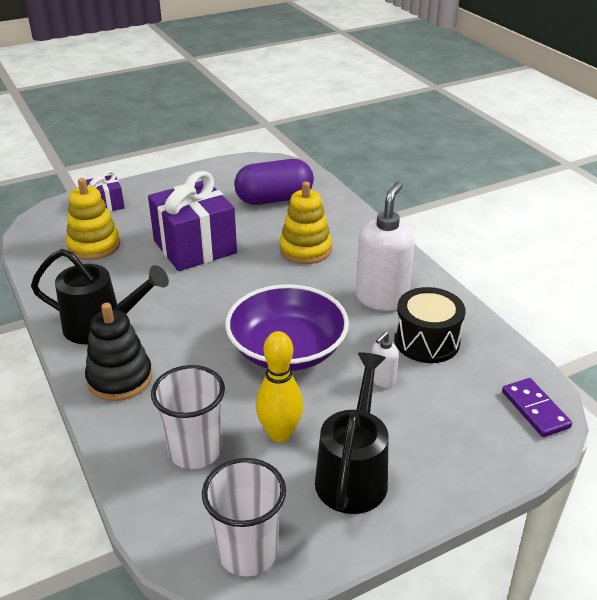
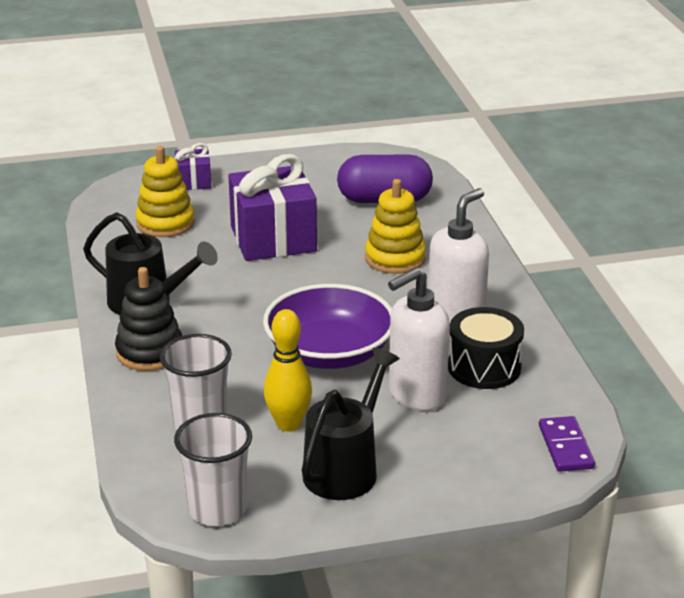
camera: 15 degrees right, 5 degrees down
white soap dispenser [372,332,399,388] -> white soap dispenser [388,267,450,411], size x2.16

